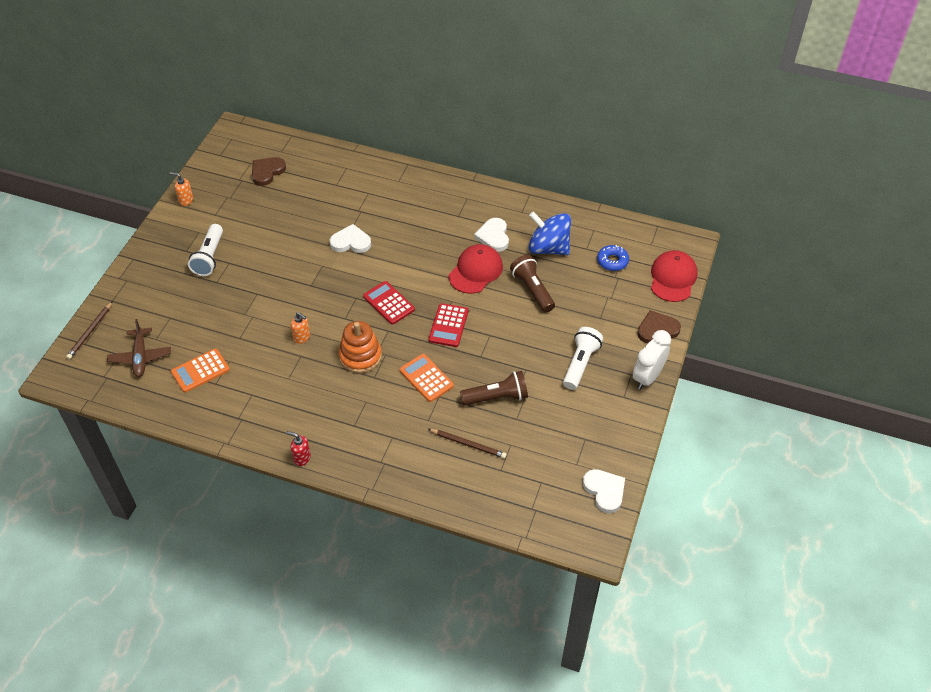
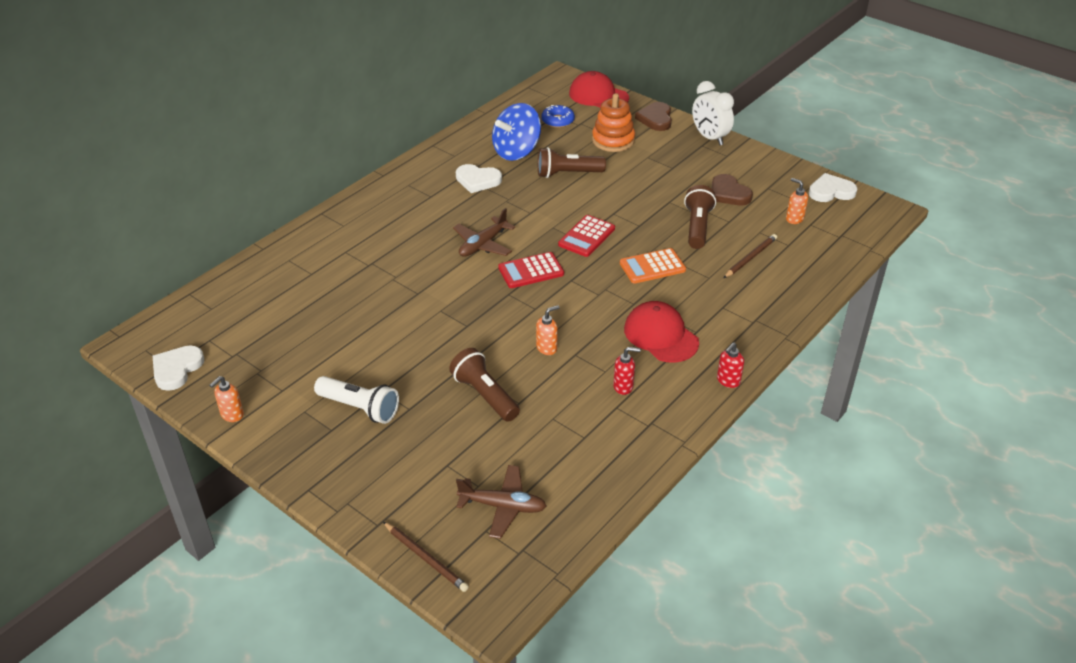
camera: 70 degrees left, 10 degrees down
orange calculator [171,349,230,393] -> none
brown heart [252,157,286,186] -> brown heart moved to [712,174,753,205]
white heart [330,224,371,253] -> white heart moved to [153,345,204,391]
orange stacking toy [339,321,382,373] -> orange stacking toy moved to [592,93,635,152]
red calculator [429,303,468,347] -> red calculator turned 90 degrees clockwise [558,215,615,257]
red cap [449,244,503,294] -> red cap moved to [624,301,699,363]
white flashlight [563,327,603,390] -> none
none -> brown flashlight [449,348,520,422]
none -> brown plane [453,208,515,257]
none -> red soap dispenser [613,347,641,395]
none -> orange soap dispenser [786,178,808,224]

